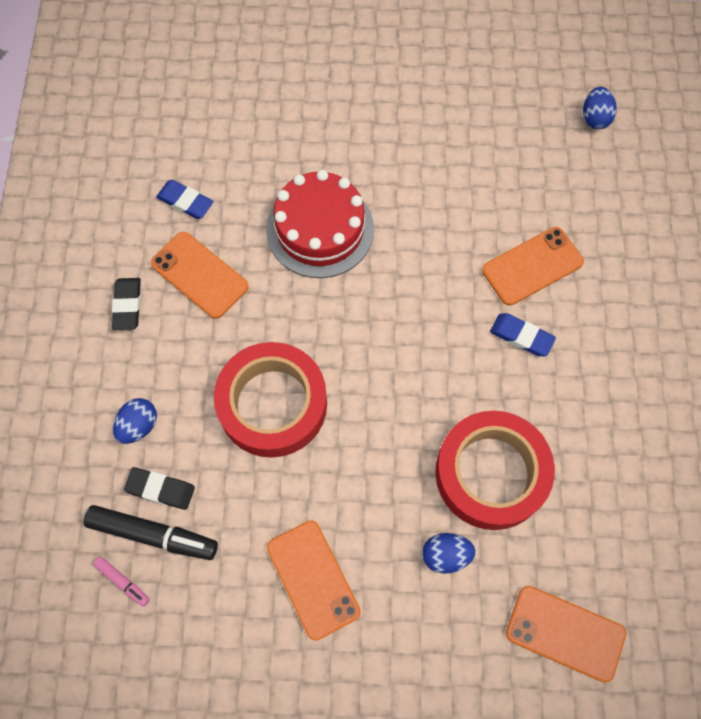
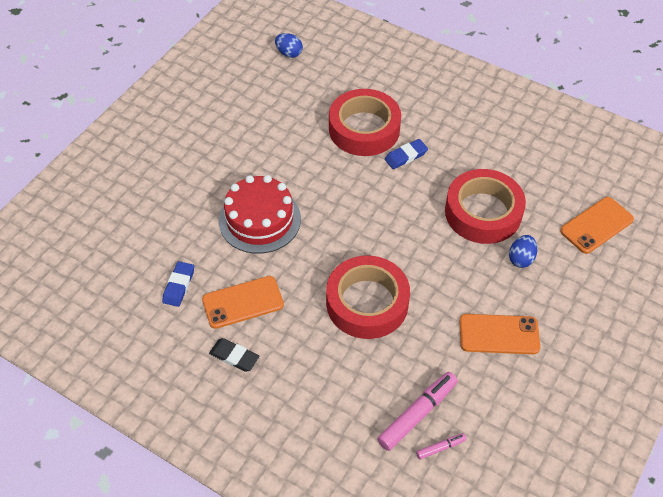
camera: 60 degrees left, 15 degrees down
black marker [84,505,218,560] -> pink marker [377,372,458,451]
blue egg [113,398,157,444] -> none
black eraser [124,467,195,510] -> none
blue eraser [156,180,214,219] -> blue eraser turned 45 degrees counterclockwise [162,261,194,307]
orange phone [482,227,584,306] -> red tape [329,89,401,156]

